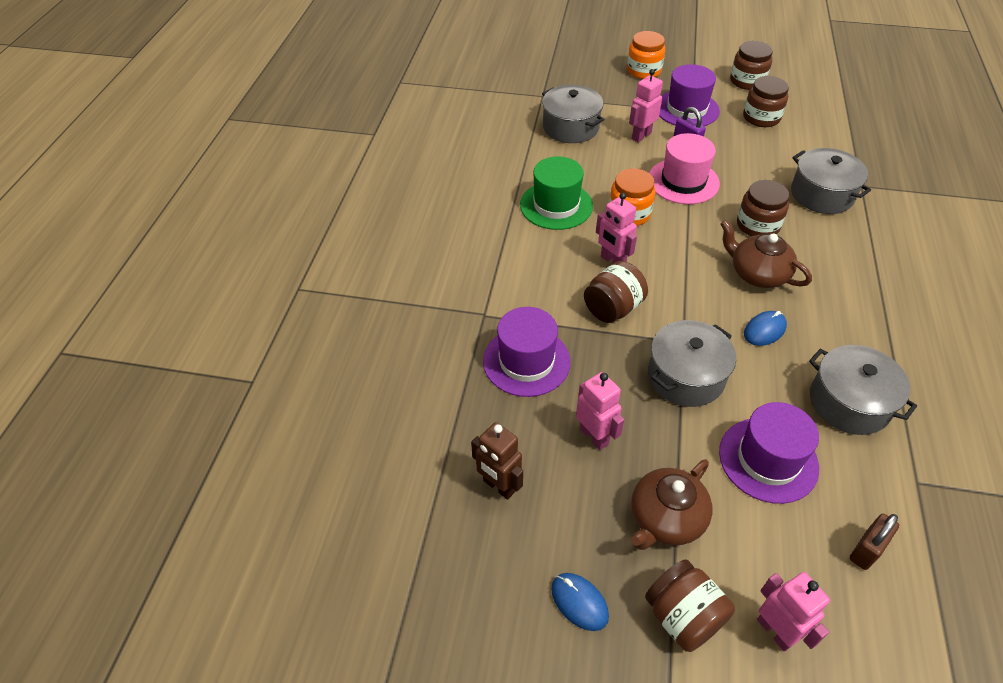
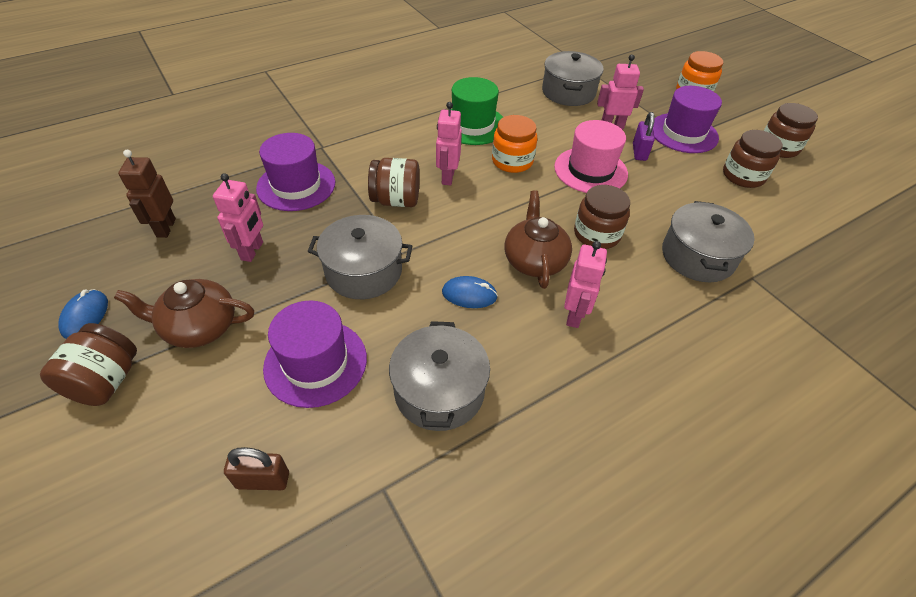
camera: 45 degrees right, 0 degrees up
pink robot [757,572,830,651] -> pink robot moved to [564,241,607,328]

